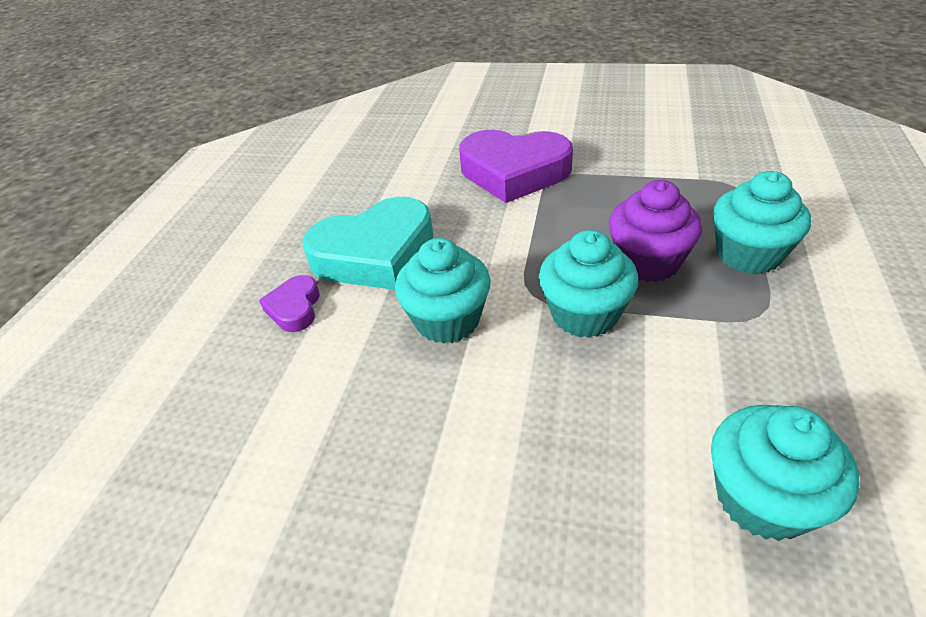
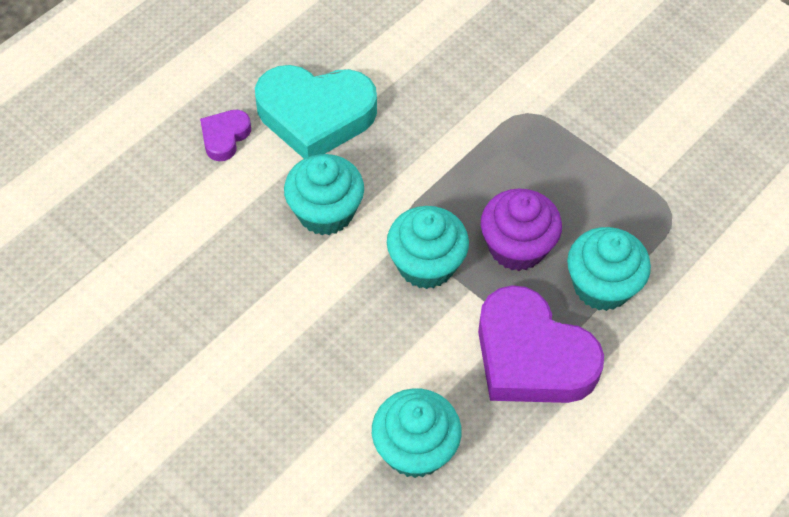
camera: 25 degrees right, 15 degrees up
purple heart [459,130,573,203] -> purple heart moved to [478,285,604,403]

